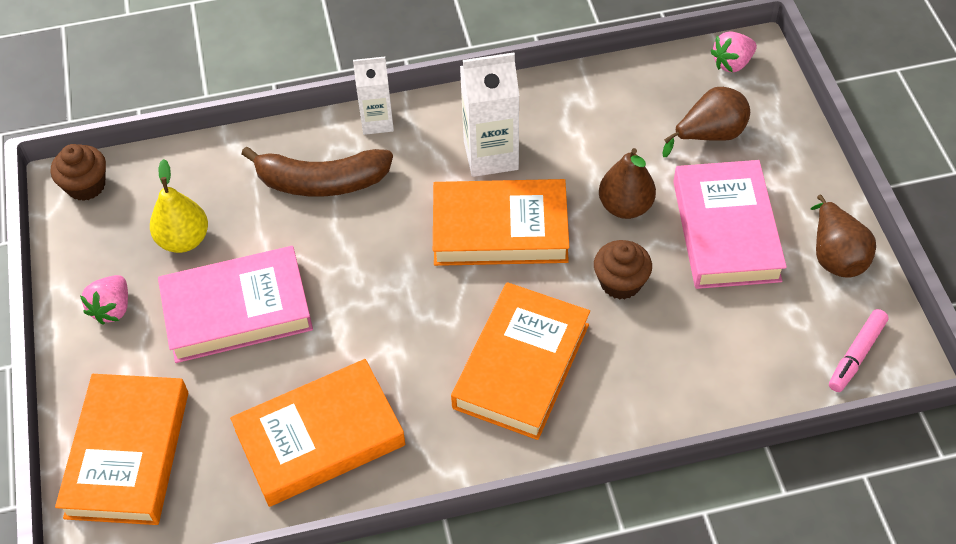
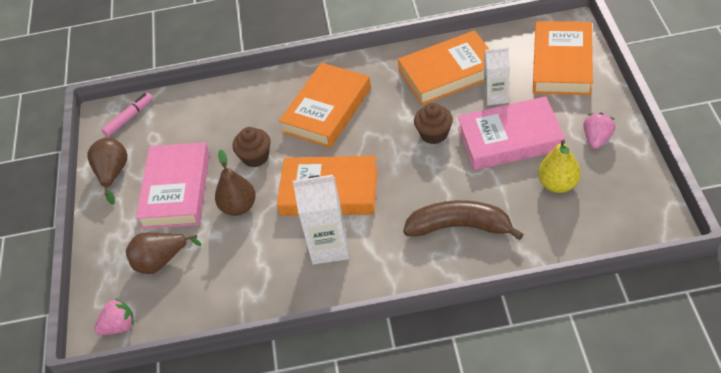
camera: 170 degrees left, 5 degrees down
brown cupcake [51,144,106,201] -> brown cupcake moved to [414,103,453,144]
white carton [353,57,394,135] -> white carton moved to [484,47,510,105]

